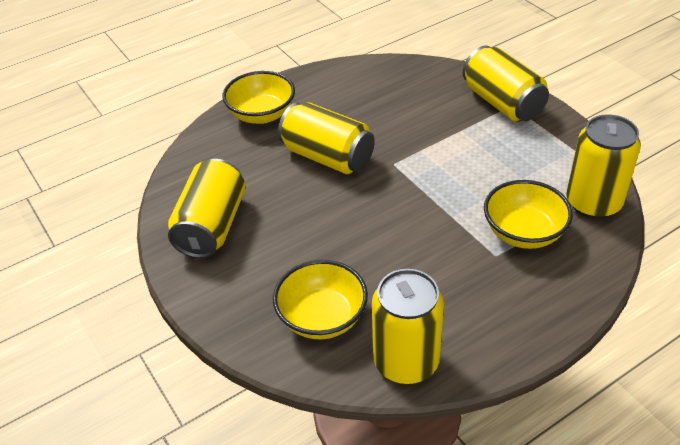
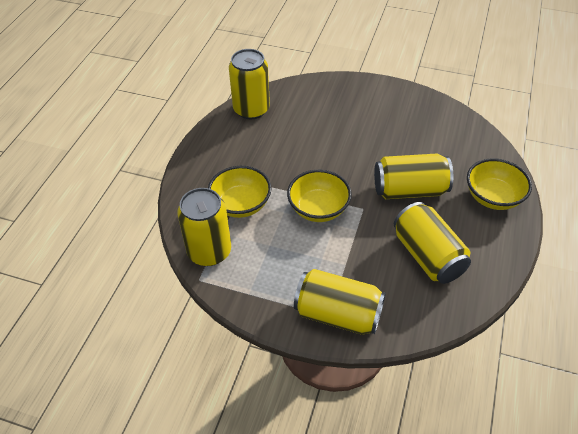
camera: 140 degrees right, 5 degrees up
yellow can [168,159,245,258] -> yellow can moved to [394,202,471,284]
yellow bowl [273,260,368,339] -> yellow bowl moved to [287,170,352,222]

